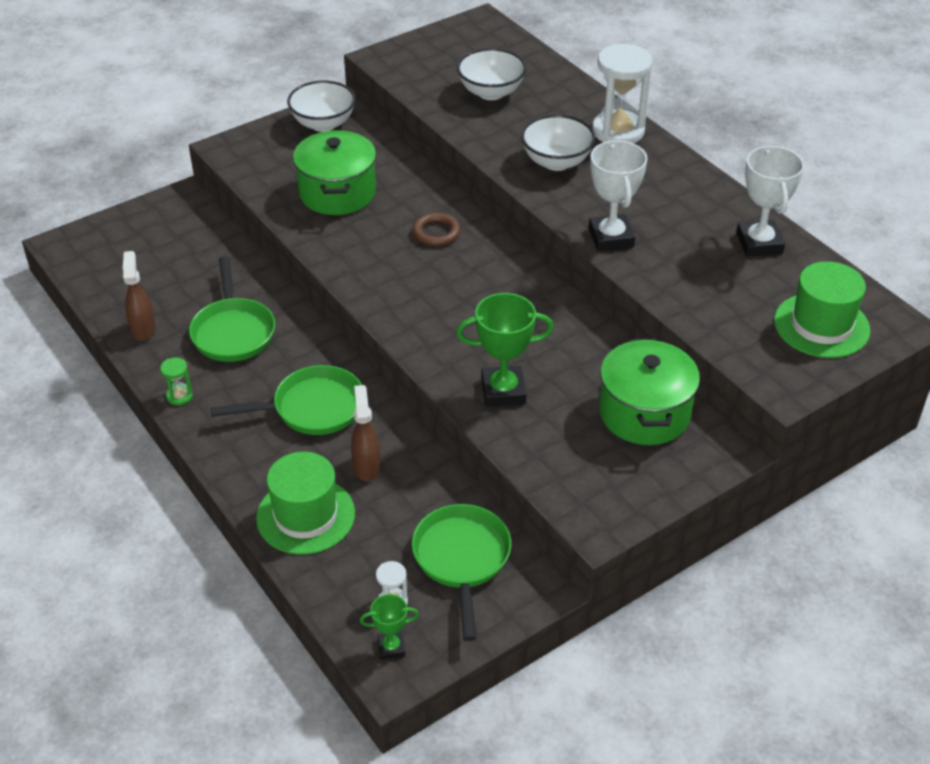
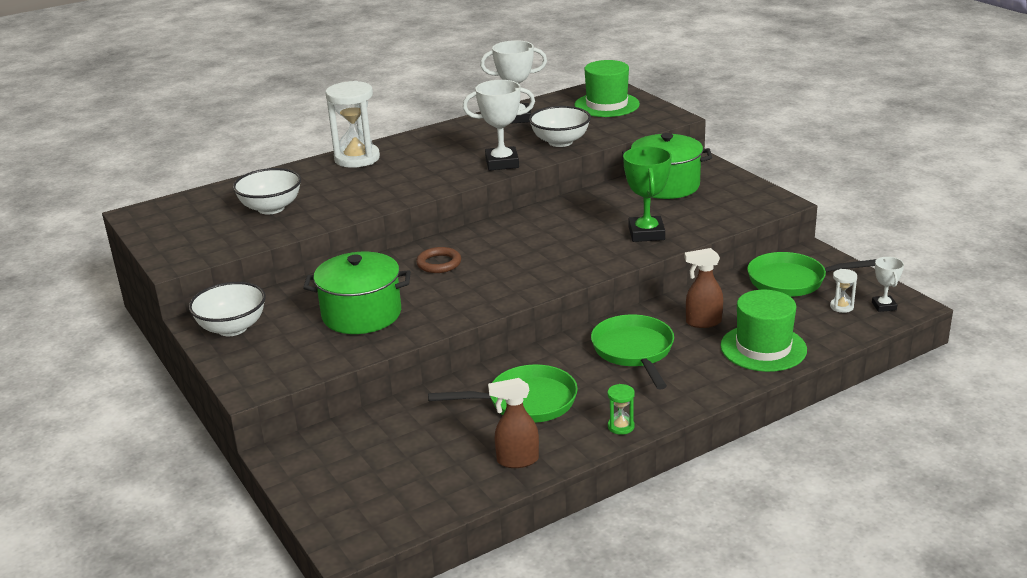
camera: 85 degrees left, 15 degrees down
green trophy [360,594,419,659] -> white trophy [872,257,904,312]
white bowl [521,115,595,171] -> white bowl moved to [529,106,591,147]

